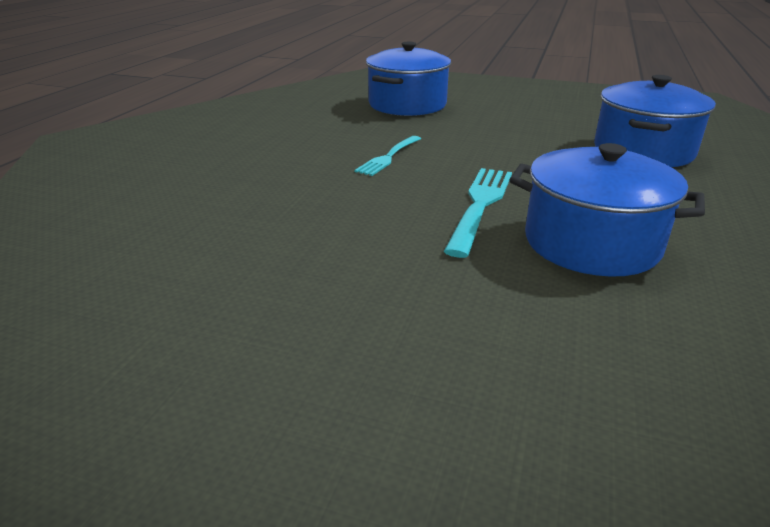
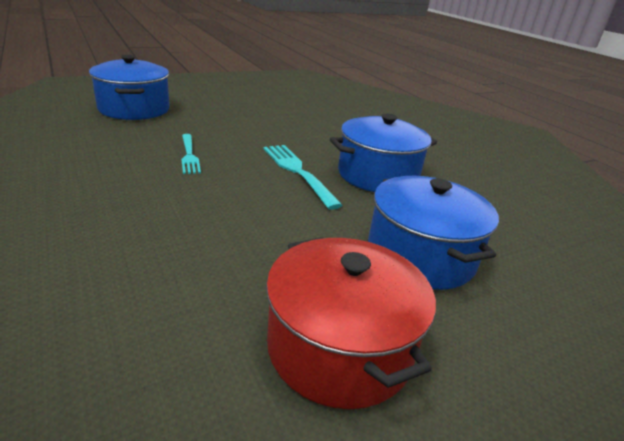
camera: 50 degrees left, 0 degrees up
blue pot [594,75,716,167] -> blue pot moved to [368,176,499,290]
none -> red pot [266,237,436,409]

